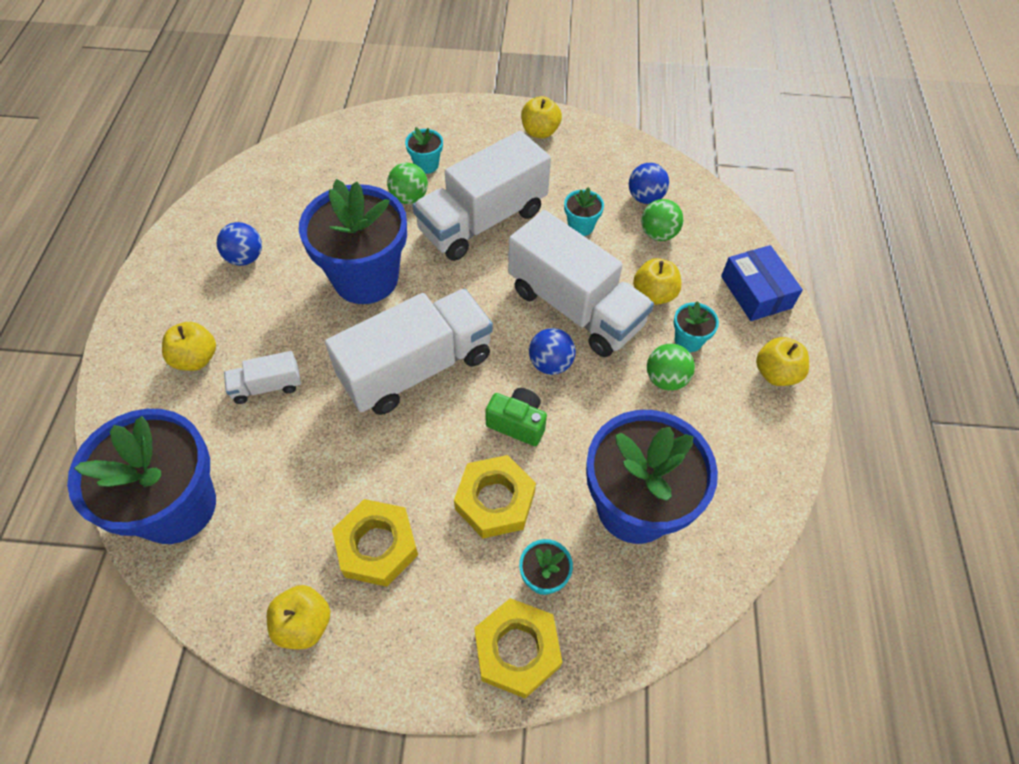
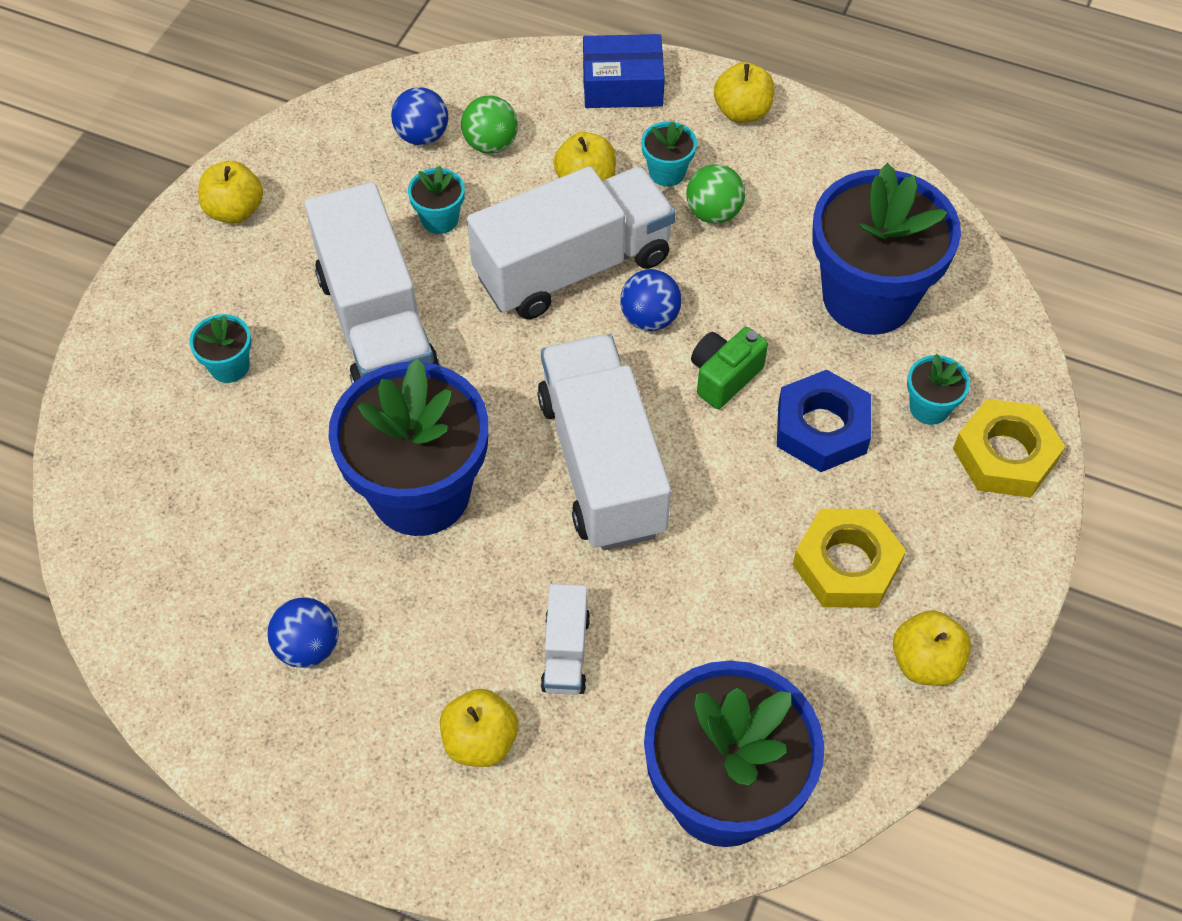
camera: 70 degrees left, 0 degrees up
green ball [387,163,428,204] -> none
yellow nut [454,455,536,538] -> blue nut [777,370,871,472]

